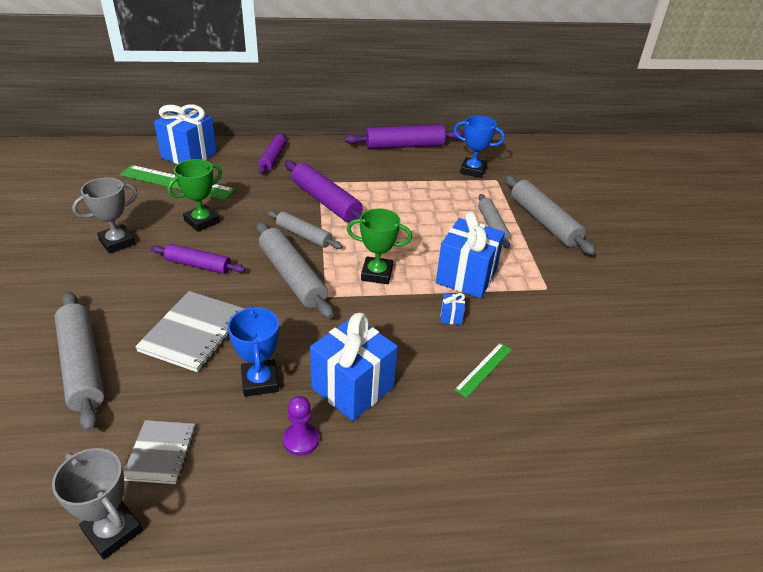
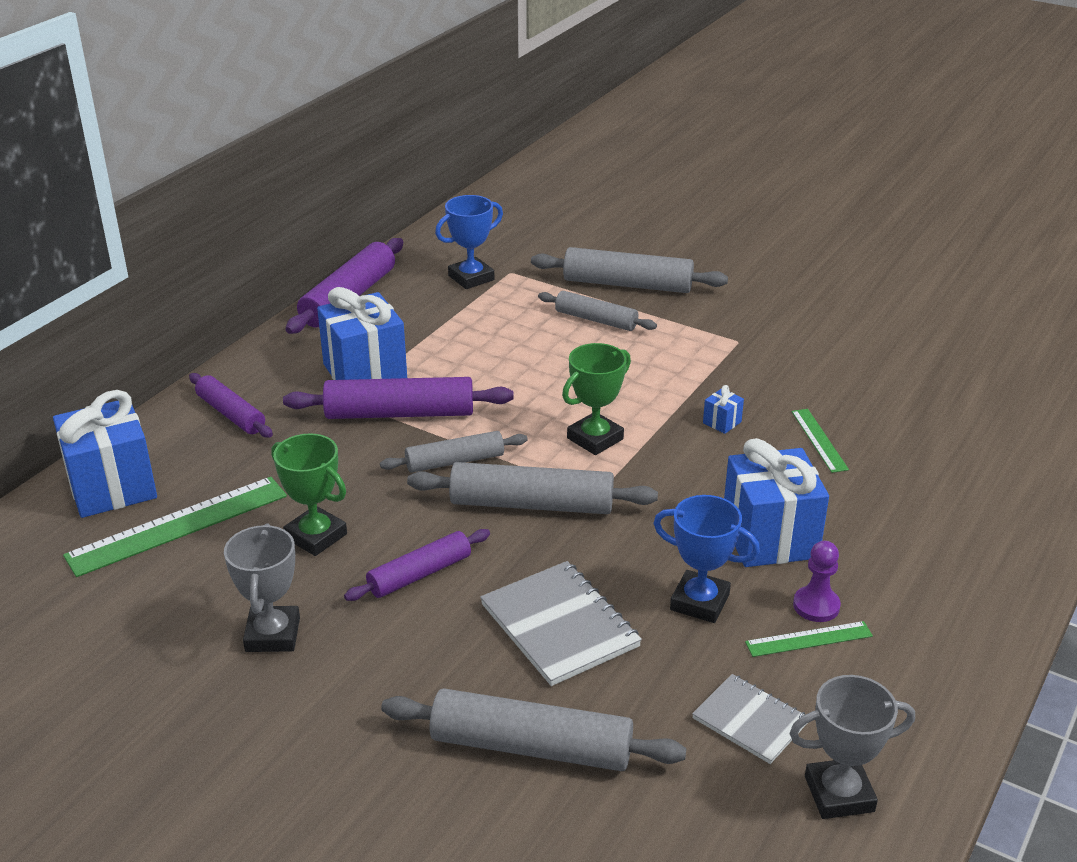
camera: 50 degrees left, 5 degrees down
green trophy [167,159,222,232] -> green trophy turned 45 degrees counterclockwise [271,433,347,556]
blue gift [436,212,505,298] -> blue gift moved to [317,287,407,380]
none -> green ruler [745,621,873,657]

